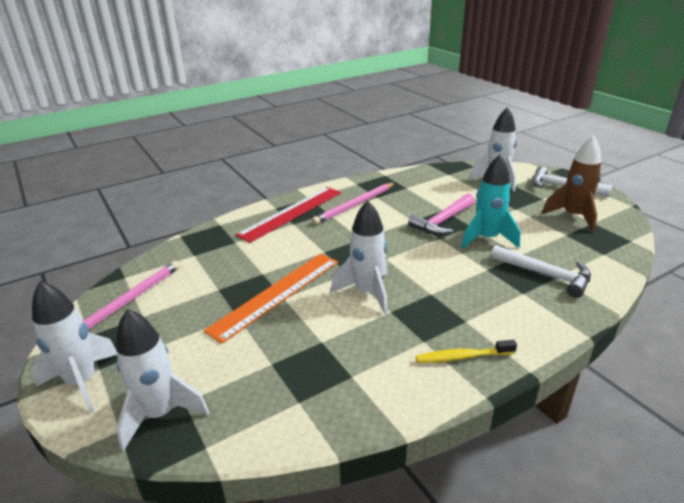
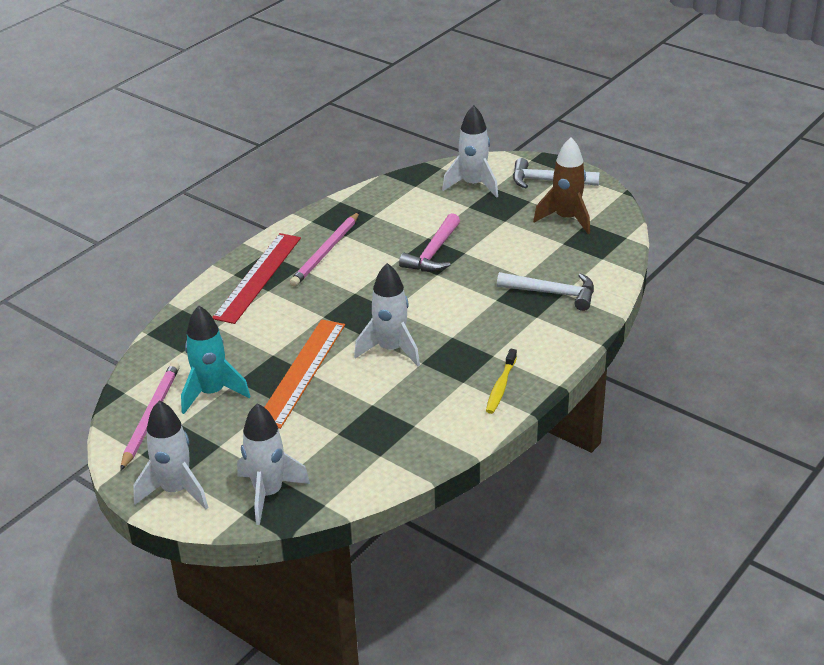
camera: 20 degrees left, 5 degrees up
yellow toothbrush [416,340,517,363] -> yellow toothbrush turned 45 degrees counterclockwise [486,349,517,414]
turquoise rocket [461,155,521,249] -> turquoise rocket moved to [181,306,250,414]

